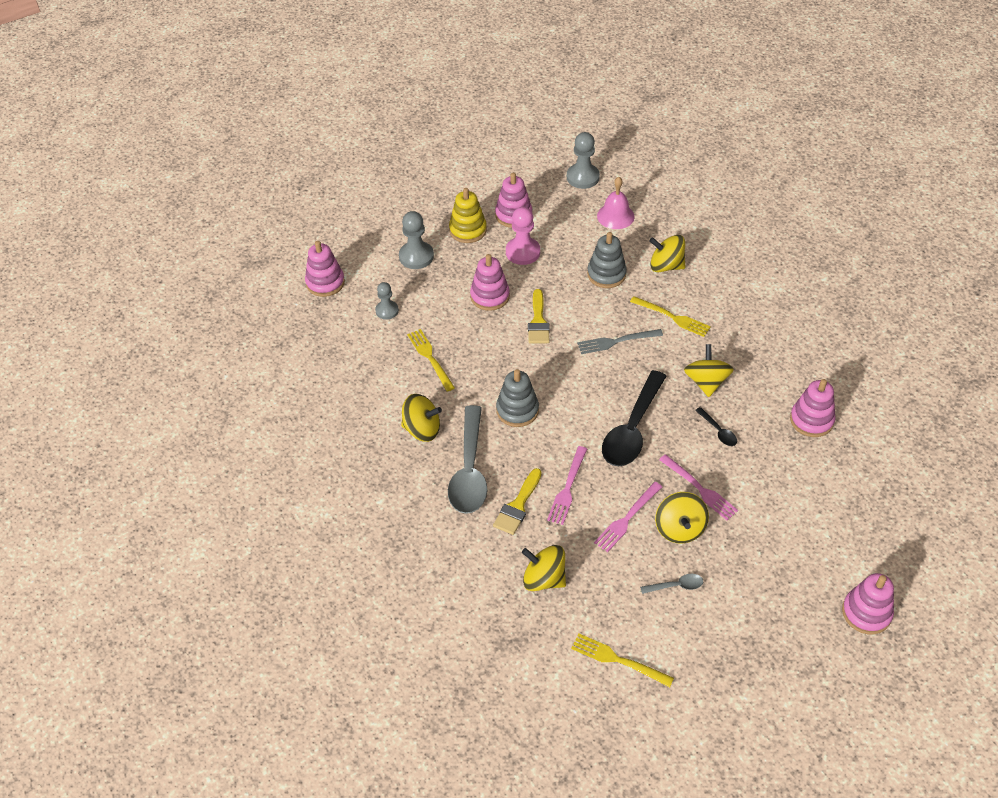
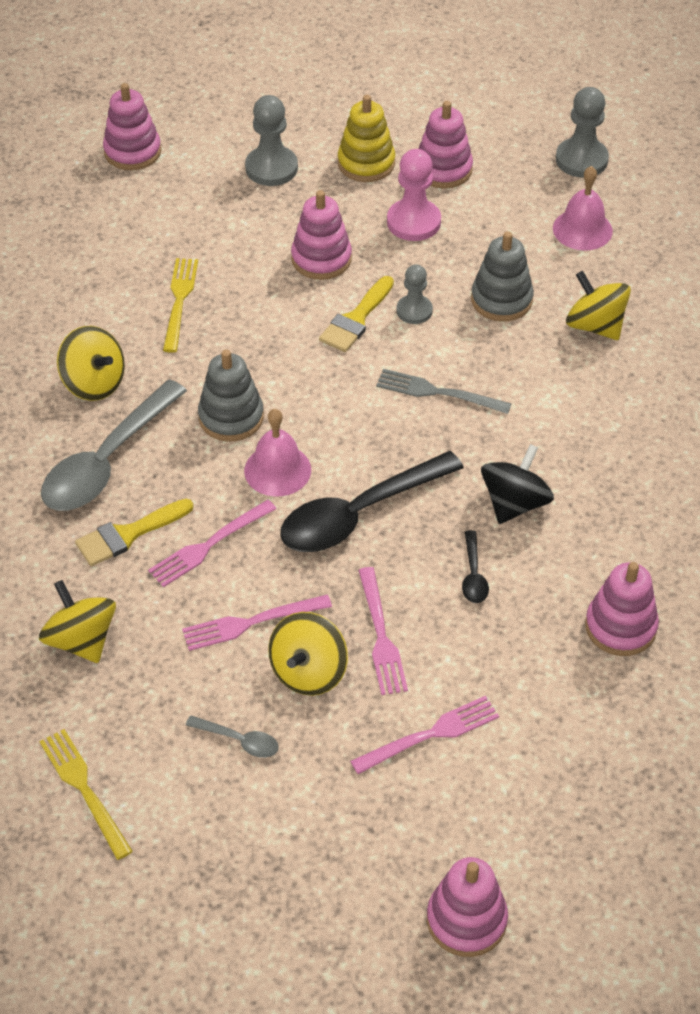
camera: 30 degrees right, 0 degrees up
grey pawn [375,282,399,320] -> grey pawn moved to [396,264,433,324]
yellow fork [630,296,711,337] -> none
yellow spinning top [684,344,734,397] -> black spinning top [481,444,554,524]
none -> pink bell [244,409,311,497]
none -> pink fork [350,696,499,774]

